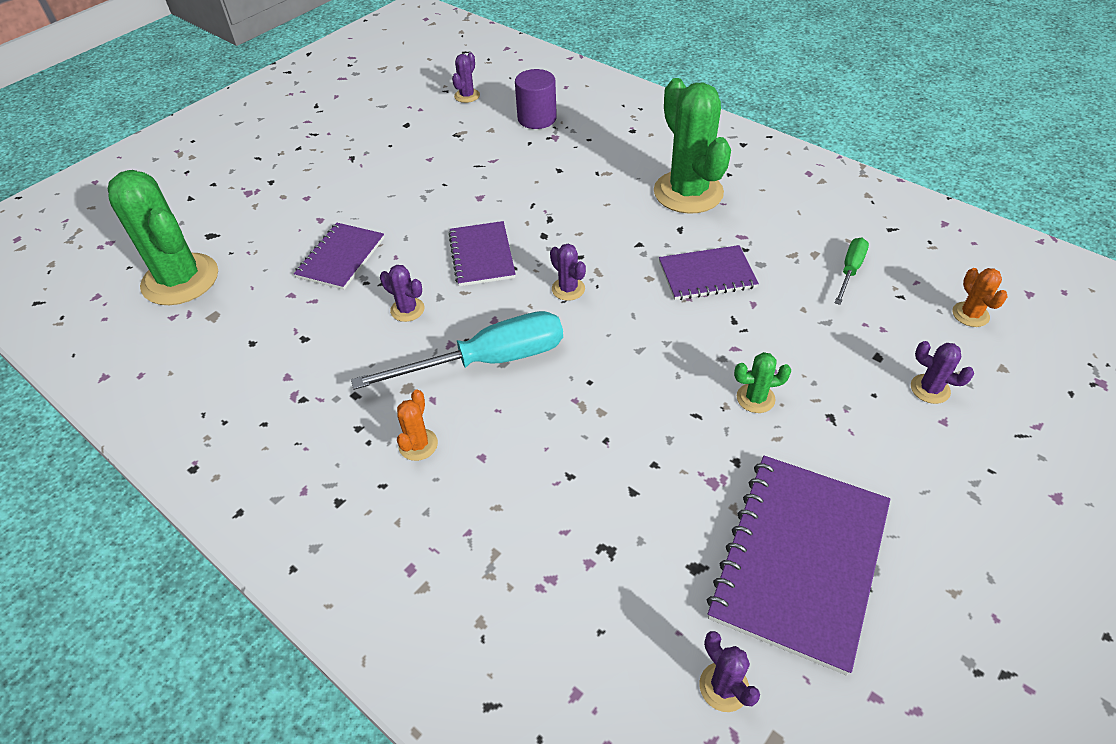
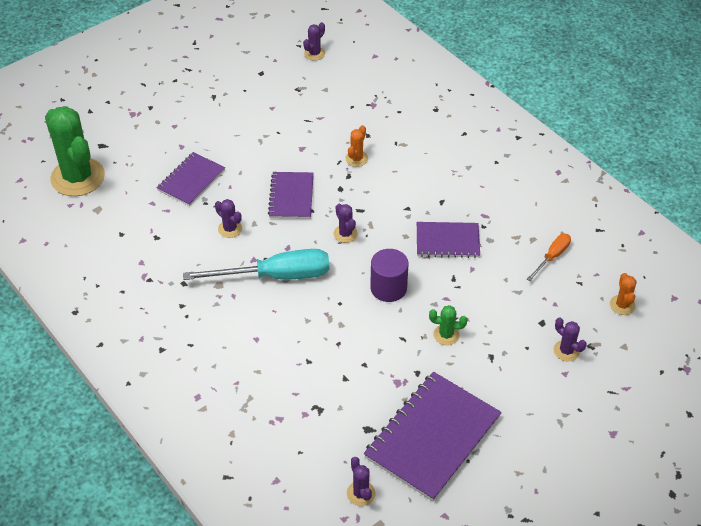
camera: 10 degrees right, 0 degrees up
orange cactus [397,389,438,461] -> orange cactus moved to [345,125,368,167]
purple cylinder [515,69,557,129] -> purple cylinder moved to [370,249,409,302]
green cactus [654,78,731,214] -> none
green screwdriver [835,238,869,305] -> orange screwdriver [527,234,571,281]

